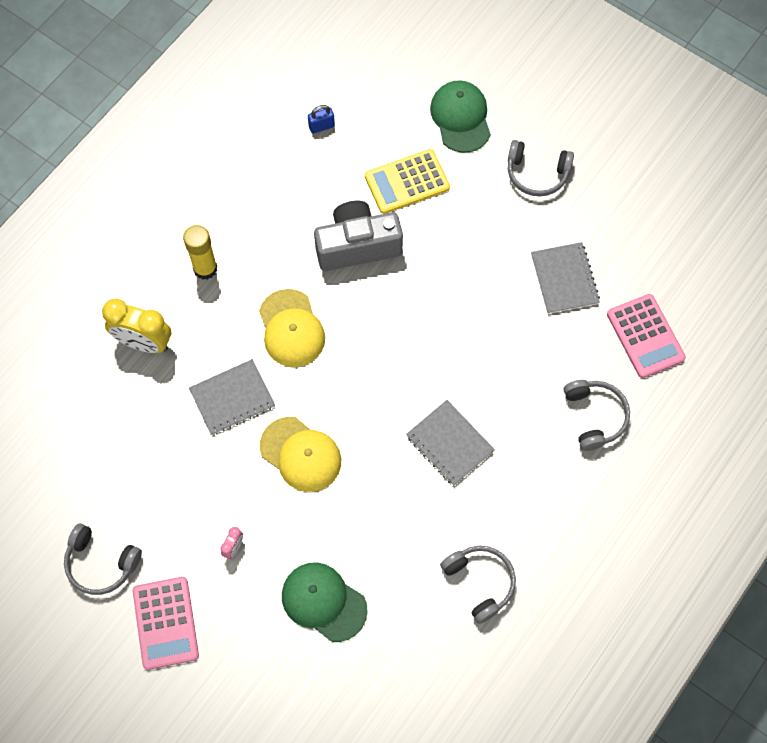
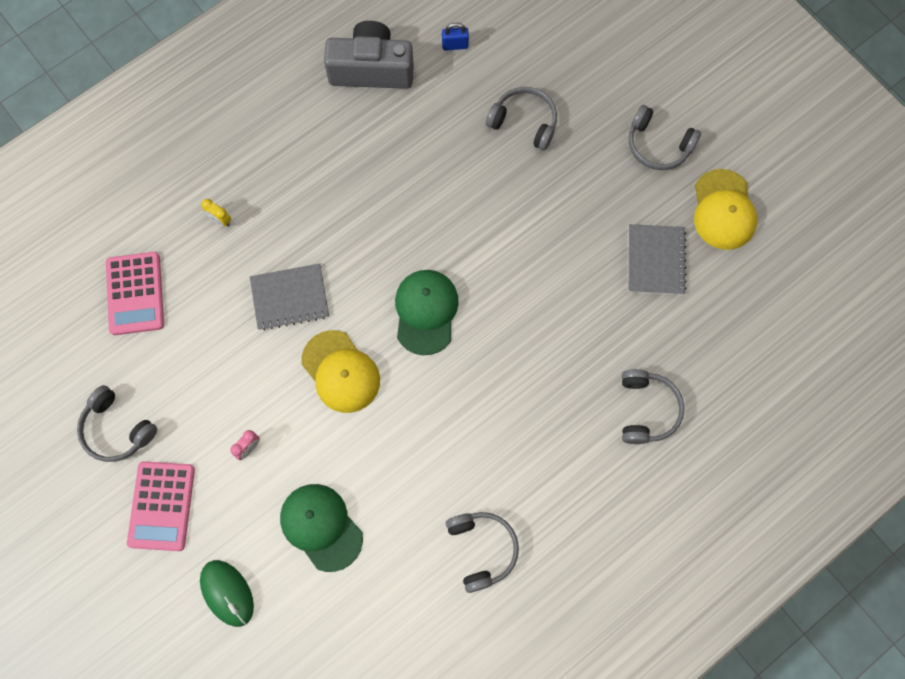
camera: 15 degrees right, 5 degrees up
yellow clock [102,299,171,353] -> yellow clock [201,199,231,227], size x0.44
yellow glue stick [183,225,217,280] -> none
yellow cap [259,289,325,367] -> yellow cap moved to [694,169,757,250]
grey camera [314,201,403,271] -> grey camera moved to [324,21,414,89]
yellow calculator [365,149,450,214] -> grey headphones [486,87,557,150]
grey notebook [406,400,495,486] -> none
green cap [430,80,491,153] -> green cap moved to [395,270,459,355]
pink calculator [607,294,686,378] -> pink calculator moved to [106,252,164,335]
none -> green mouse [200,560,254,627]

